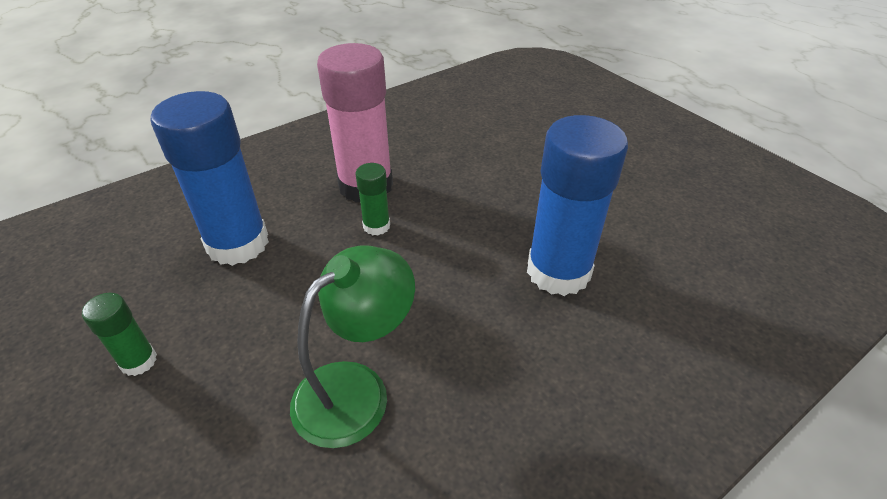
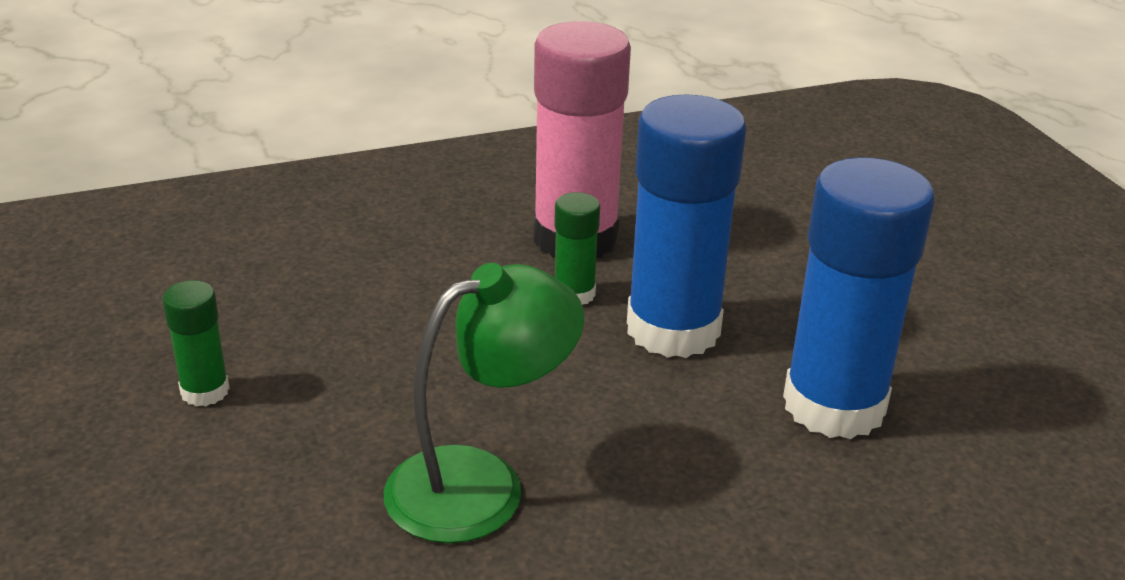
camera: 15 degrees right, 10 degrees down
blue glue stick [150,91,269,266] -> blue glue stick moved to [627,94,746,358]

